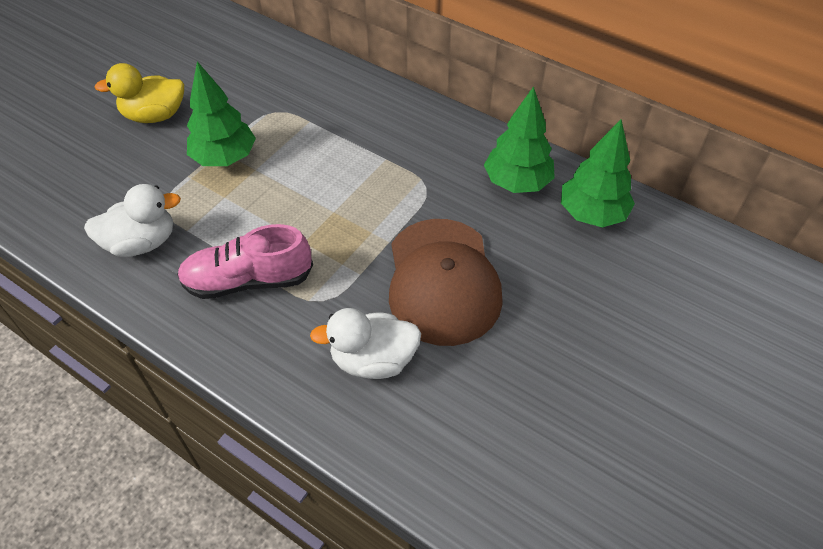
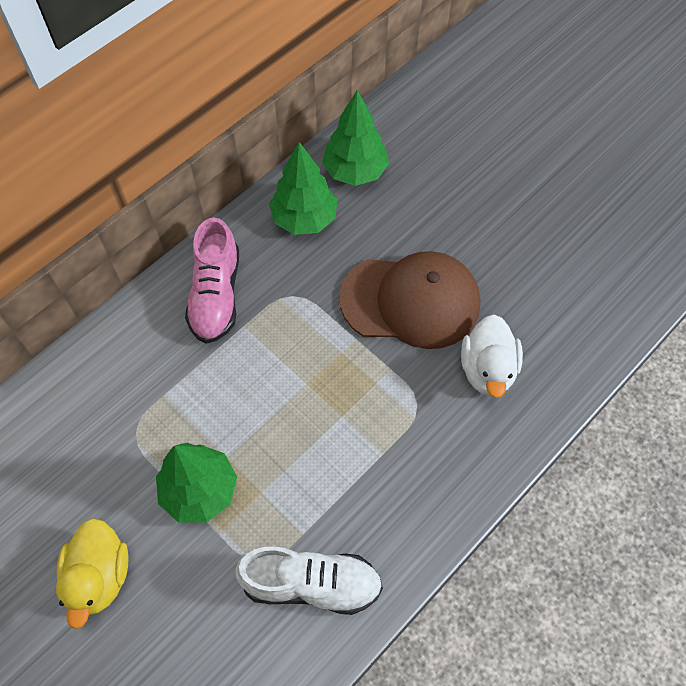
camera: 80 degrees left, 10 degrees up
white duck [84,184,181,257] -> white shoe [235,546,383,615]
pink shoe [177,224,313,299] -> pink shoe moved to [185,218,239,344]

